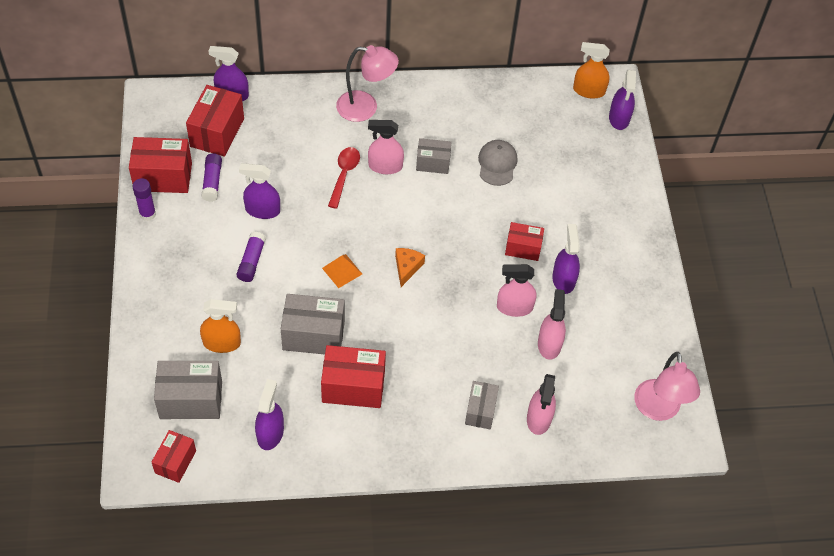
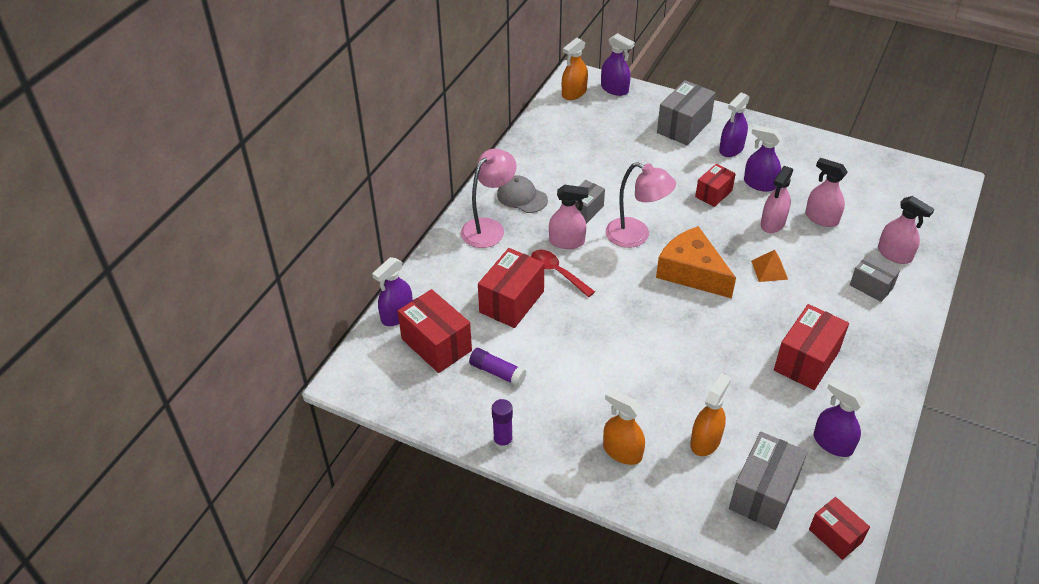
camera: 55 degrees left, 10 degrees down
red box [129,137,192,193] -> red box moved to [478,248,544,328]
purple glue stick [236,232,266,282] -> none
purple spray bottle [239,163,280,219] -> purple spray bottle moved to [719,92,750,157]
grey box [281,294,345,354] -> grey box moved to [657,80,716,145]
orange pyramid [322,254,362,288] -> orange pyramid moved to [751,250,788,282]
pink spray bottle [368,120,404,174] -> pink spray bottle turned 120 degrees counterclockwise [549,185,589,249]
orange cheese [395,248,425,287] -> orange cheese [656,226,736,298], size x2.00
grey cap [478,140,518,186] -> grey cap moved to [497,175,548,213]
pink lamp [634,352,700,421] -> pink lamp moved to [606,162,676,248]
none -> orange spray bottle [603,389,645,465]

